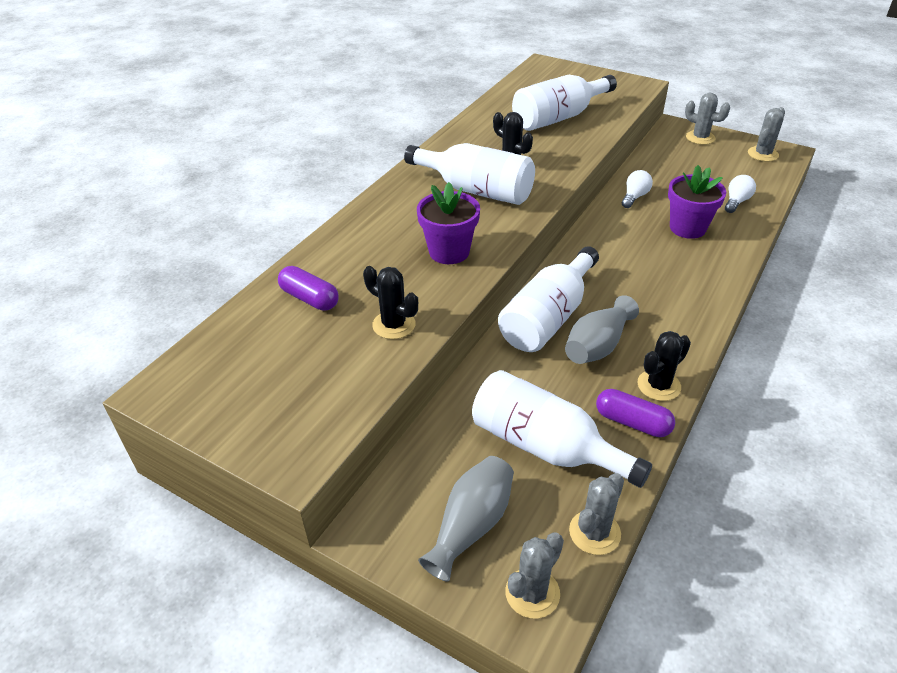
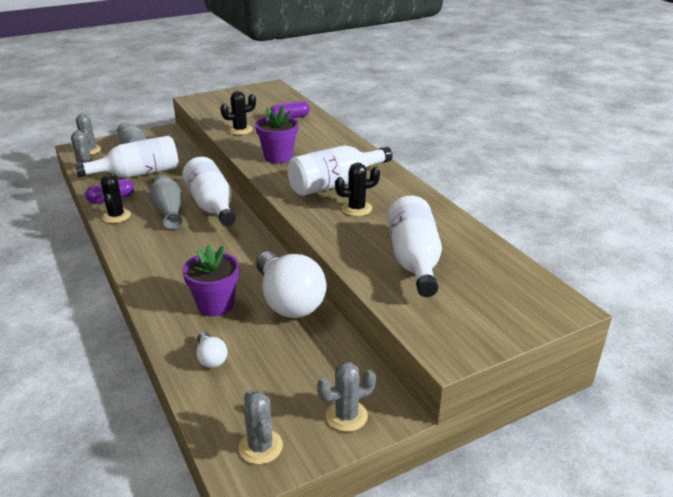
camera: 120 degrees right, 10 degrees down
white light bulb [622,170,653,208] -> white light bulb [256,251,326,318], size x2.28

